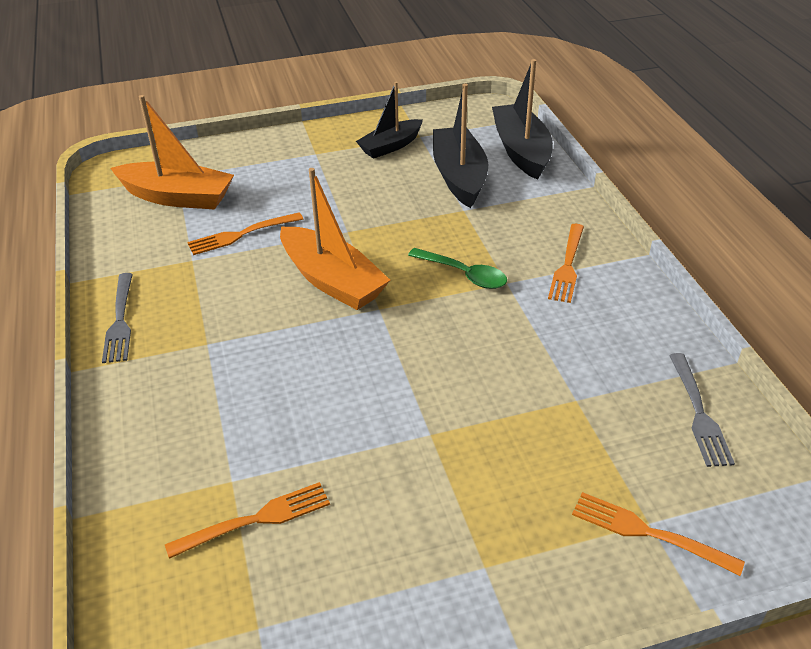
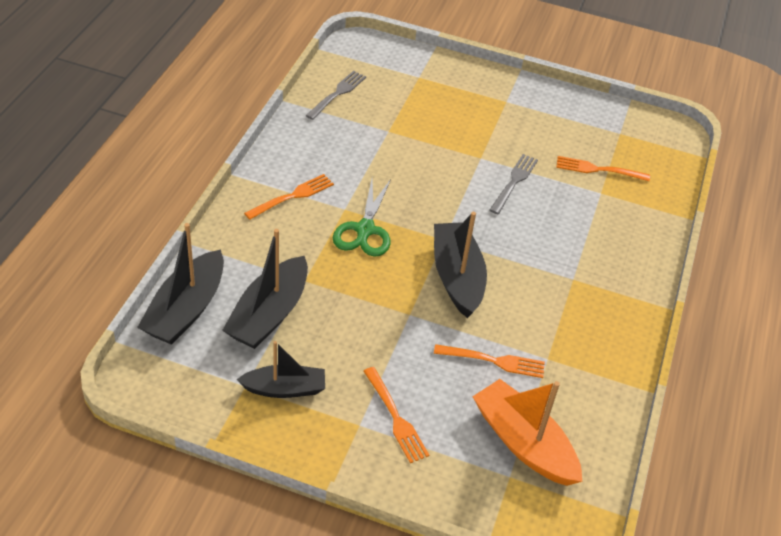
camera: 150 degrees left, 5 degrees up
grey fork [102,273,133,363] -> grey fork moved to [490,154,538,214]
orange boat [280,168,390,310] -> black boat [434,212,487,318]
green spoon [408,248,507,289] -> green scissors [333,179,391,257]
orange fork [572,492,745,576] -> orange fork moved to [364,367,429,463]

